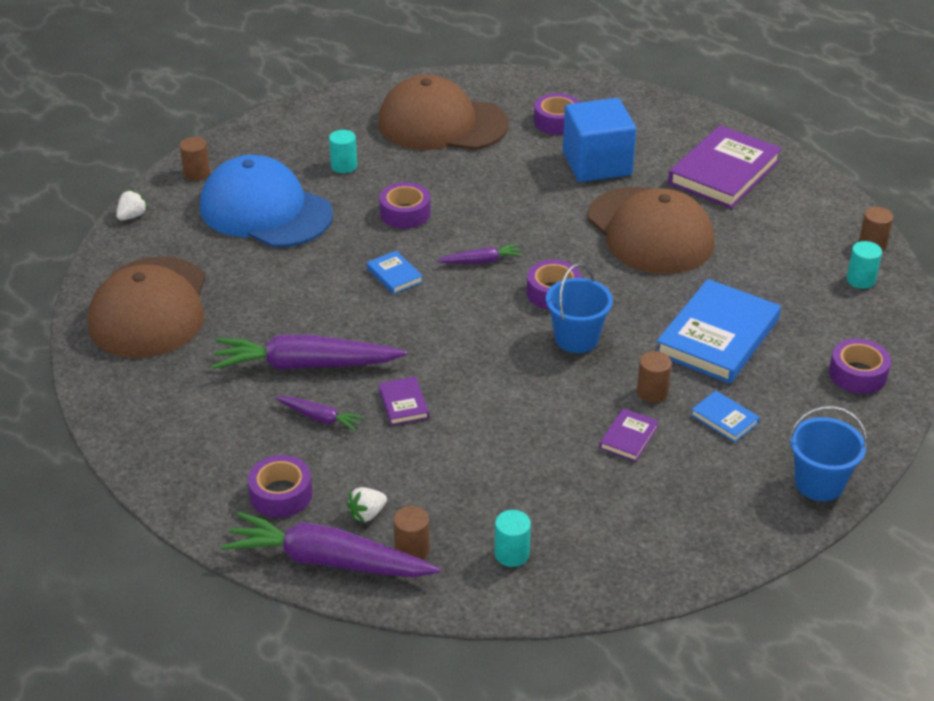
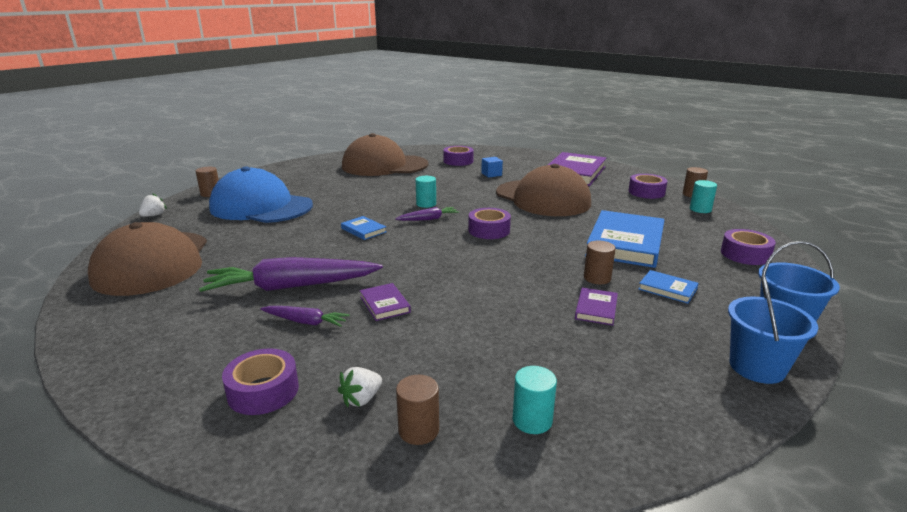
camera: 10 degrees left, 15 degrees down
purple carrot [221,512,440,577] -> none
turquoise cylinder [329,130,357,173] -> turquoise cylinder moved to [415,176,436,208]
purple tape [379,182,431,229] -> purple tape moved to [628,174,668,199]
blue bucket [546,264,613,353] -> blue bucket moved to [728,275,818,384]
blue cube [563,98,636,182] -> blue cube [481,157,503,178], size x0.42

